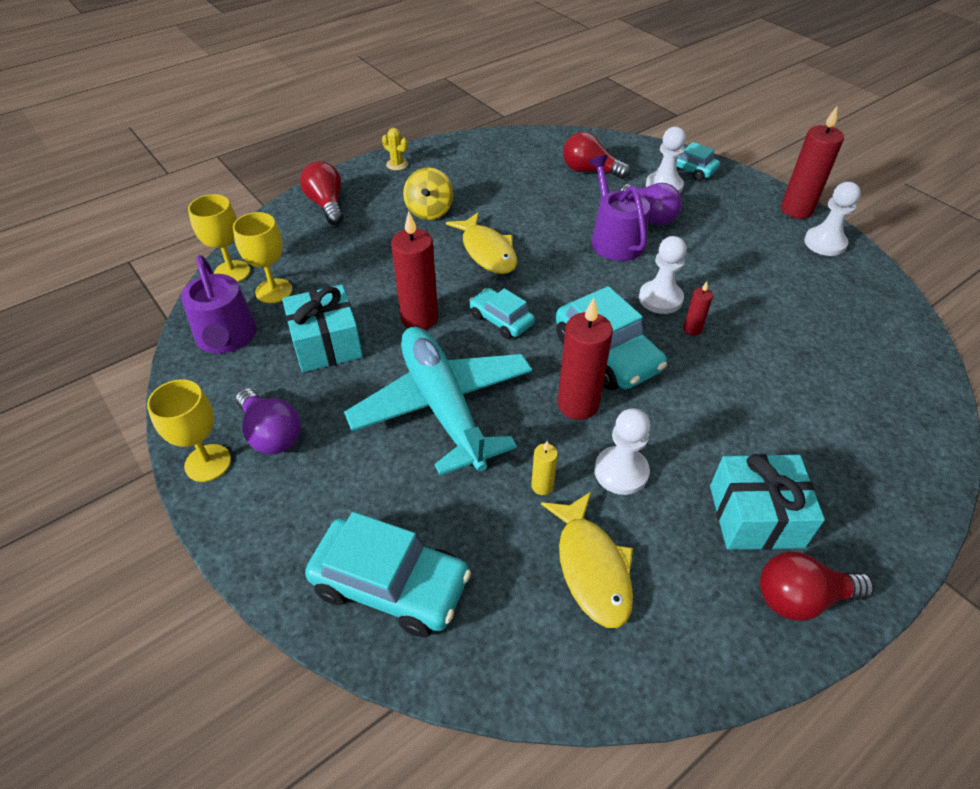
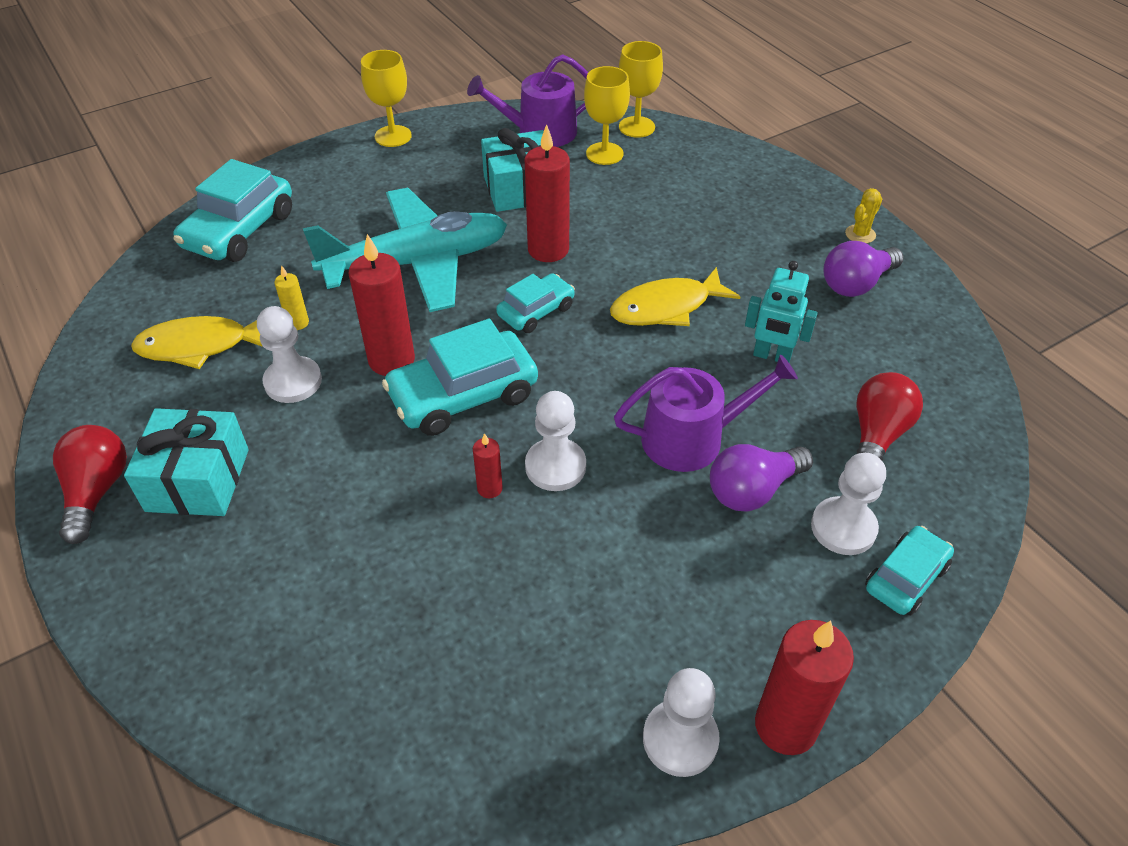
camera: 95 degrees right, 0 degrees up
purple light bulb [236,388,301,455] -> purple light bulb moved to [823,241,904,297]
red light bulb [300,161,343,225] -> none
yellow spinning top [403,167,454,220] -> none
none -> turquoise robot [745,261,818,363]

